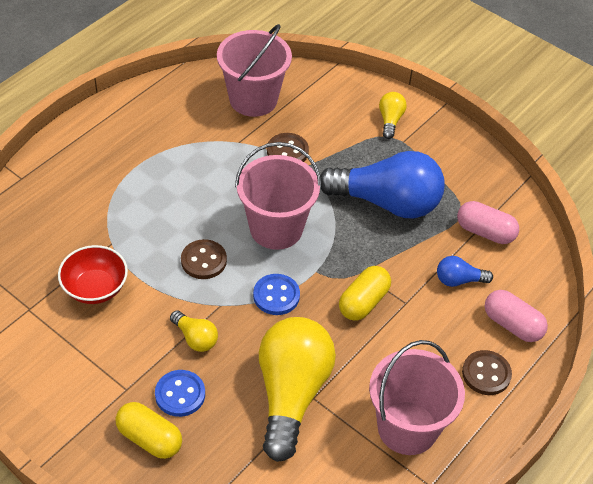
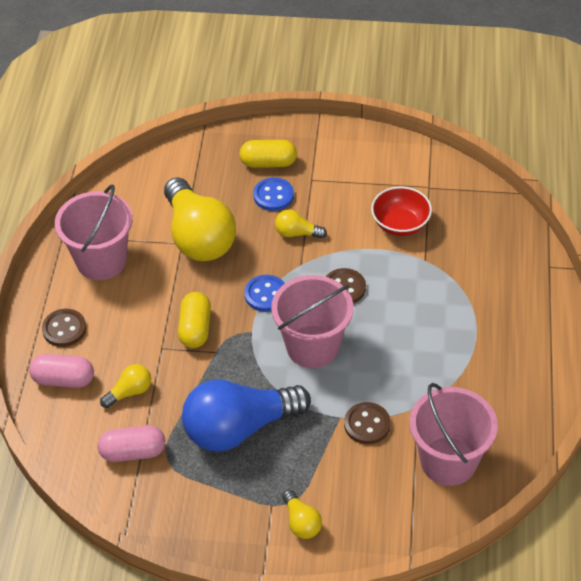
camera: 150 degrees right, 0 degrees up
blue light bulb [437,256,493,287] -> yellow light bulb [100,364,151,408]

